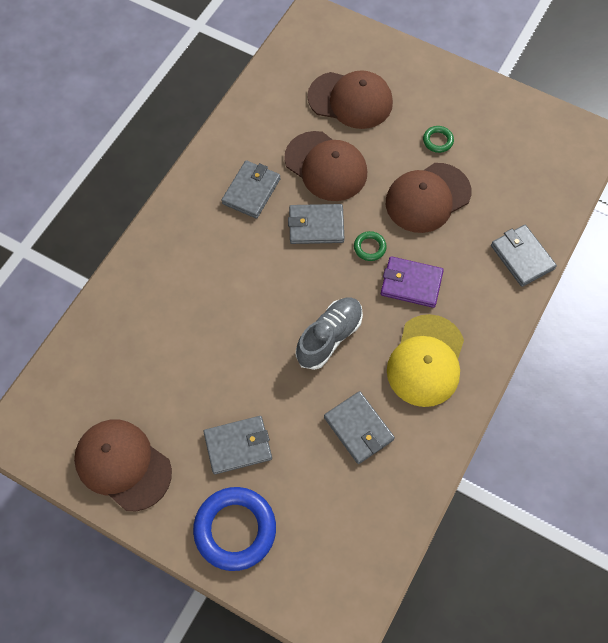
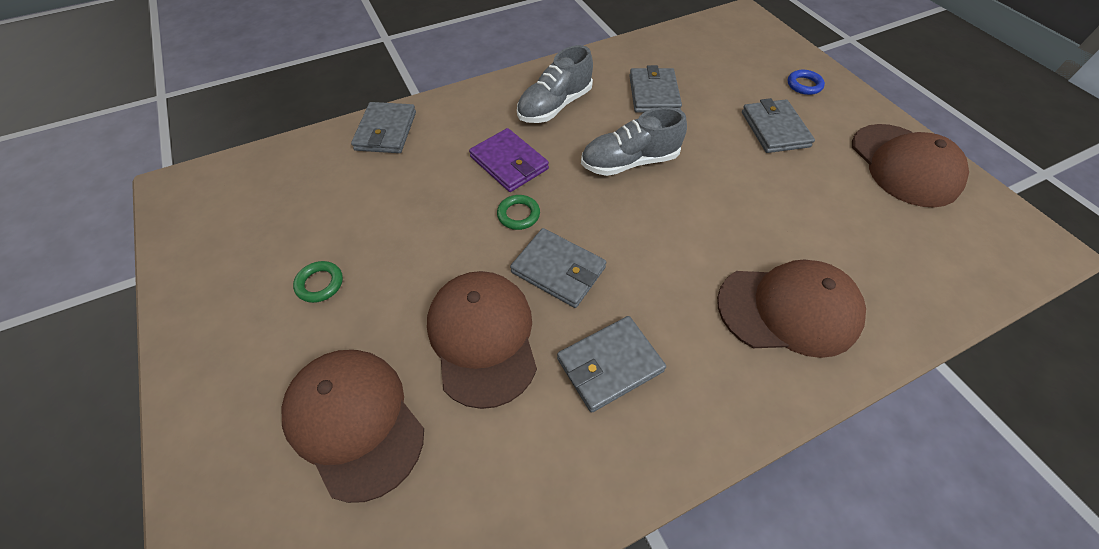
camera: 145 degrees left, 10 degrees down
blue ring [193,487,276,571] -> blue ring [788,70,825,95], size x0.46
grey wallet [204,416,272,474] -> grey wallet turned 60 degrees clockwise [742,98,815,153]
brown cap [386,163,471,233] -> brown cap moved to [717,259,866,358]
yellow cap [387,314,464,407] -> grey shoe [517,45,593,123]

